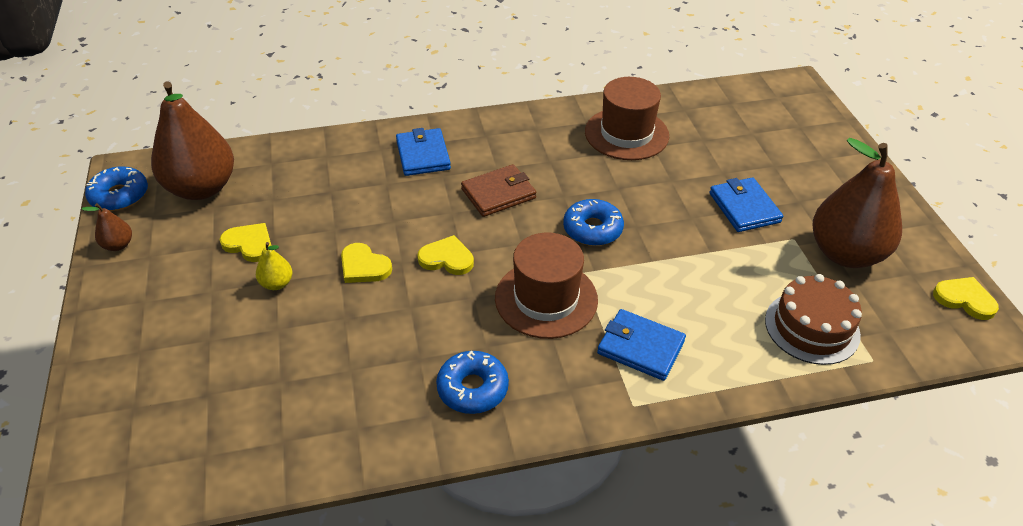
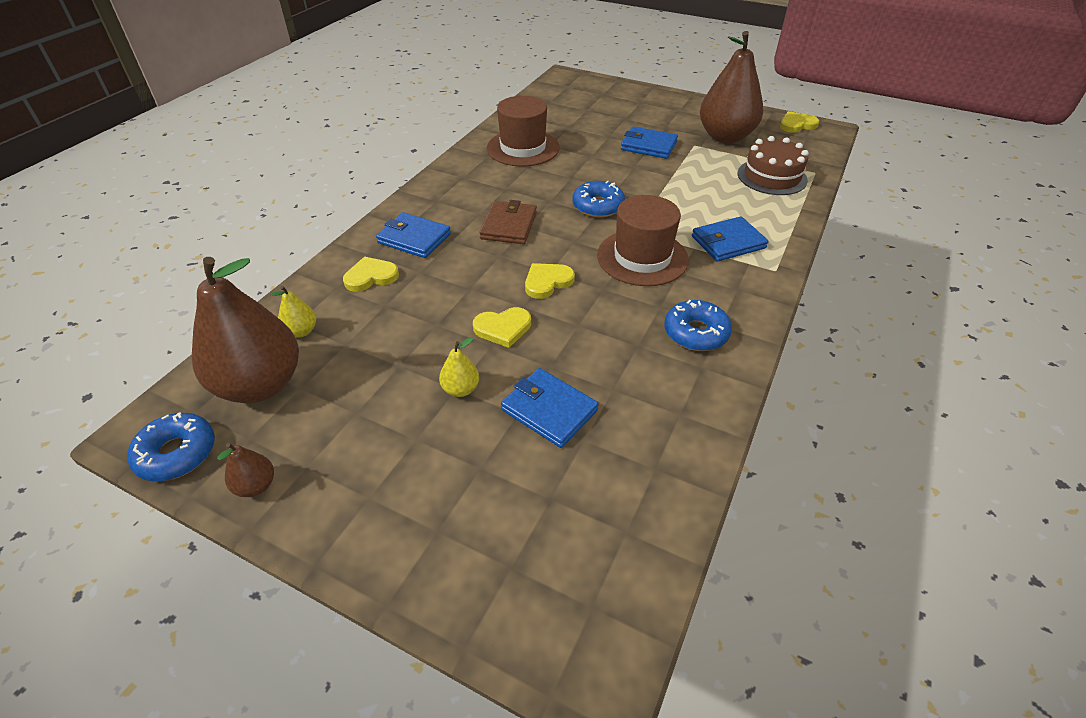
camera: 50 degrees left, 0 degrees up
yellow heart [220,223,272,262] -> yellow heart moved to [343,256,399,292]
none -> yellow pear [270,286,316,338]
none -> blue wallet [501,368,599,448]

